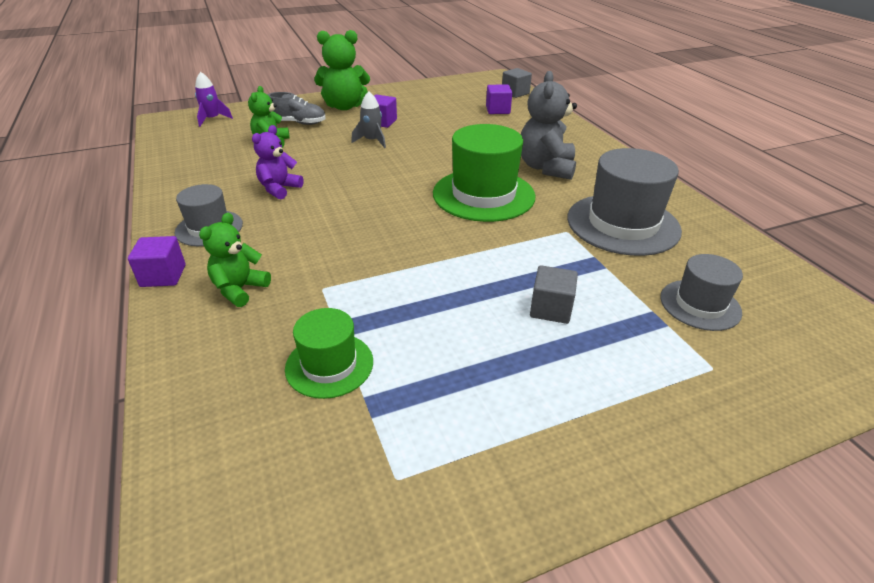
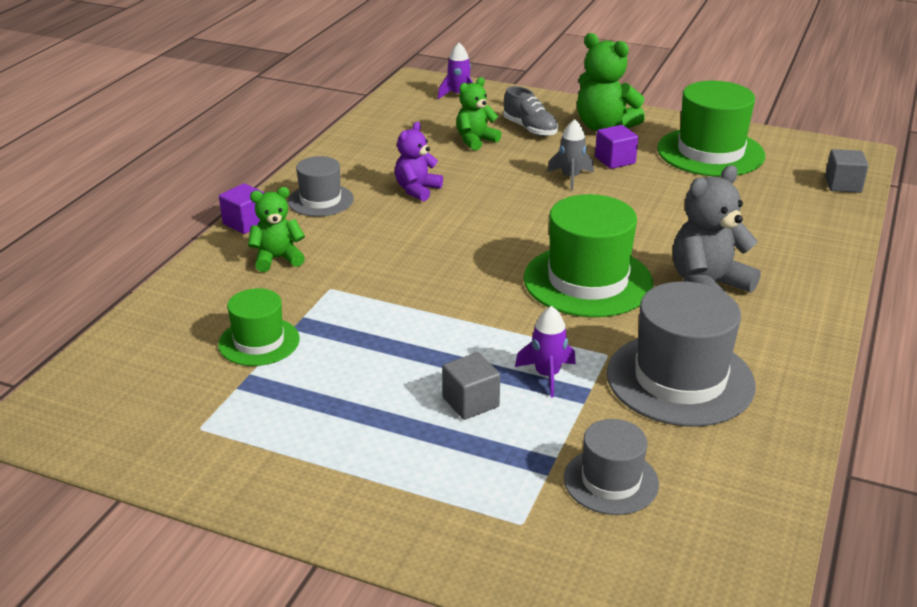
camera: 45 degrees right, 5 degrees down
purple teddy bear [252,125,304,199] -> purple teddy bear turned 45 degrees counterclockwise [395,122,443,201]
purple cube [486,85,512,114] -> none
none -> purple rocket [515,306,576,397]
none -> green hat [657,81,765,177]

